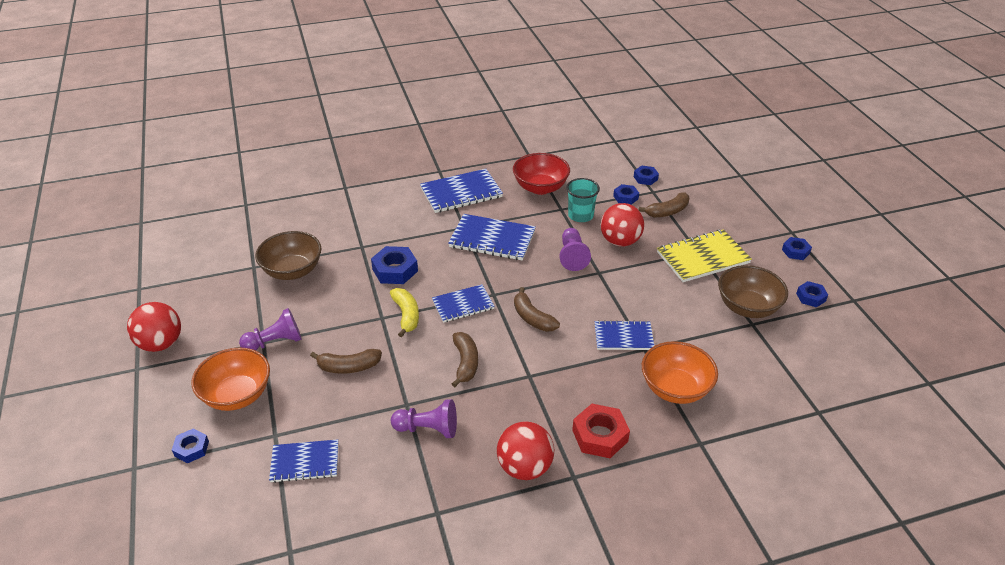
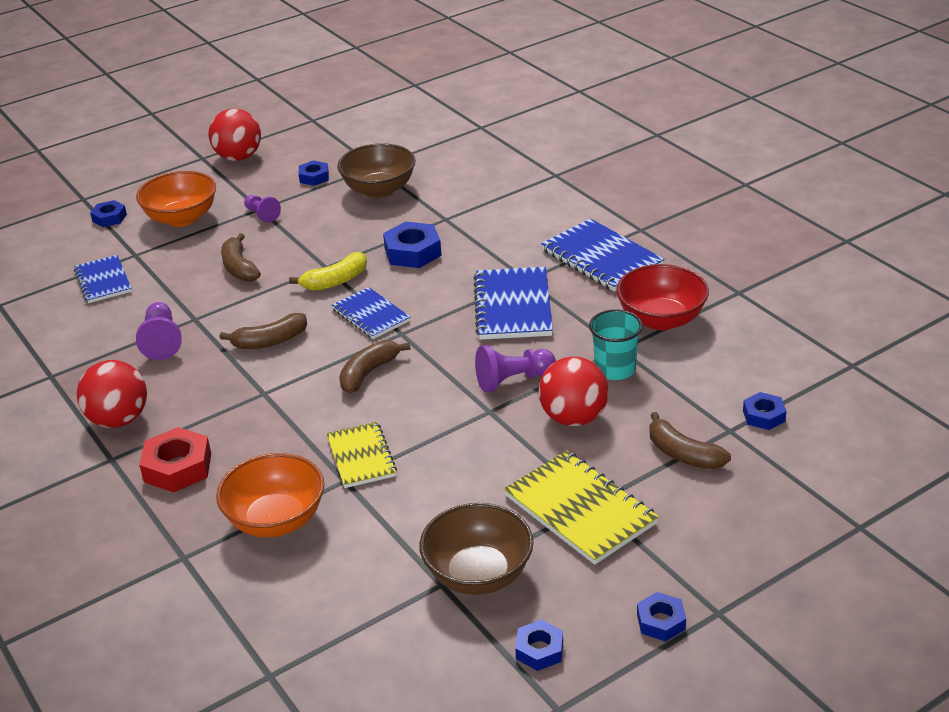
camera: 75 degrees right, 5 degrees down
purple pawn [239,308,302,351] -> purple pawn [244,195,281,223], size x0.66
blue notebook [595,320,654,350] -> yellow notebook [327,422,397,488]
blue nut [613,184,639,205] -> blue nut moved to [299,160,329,186]

